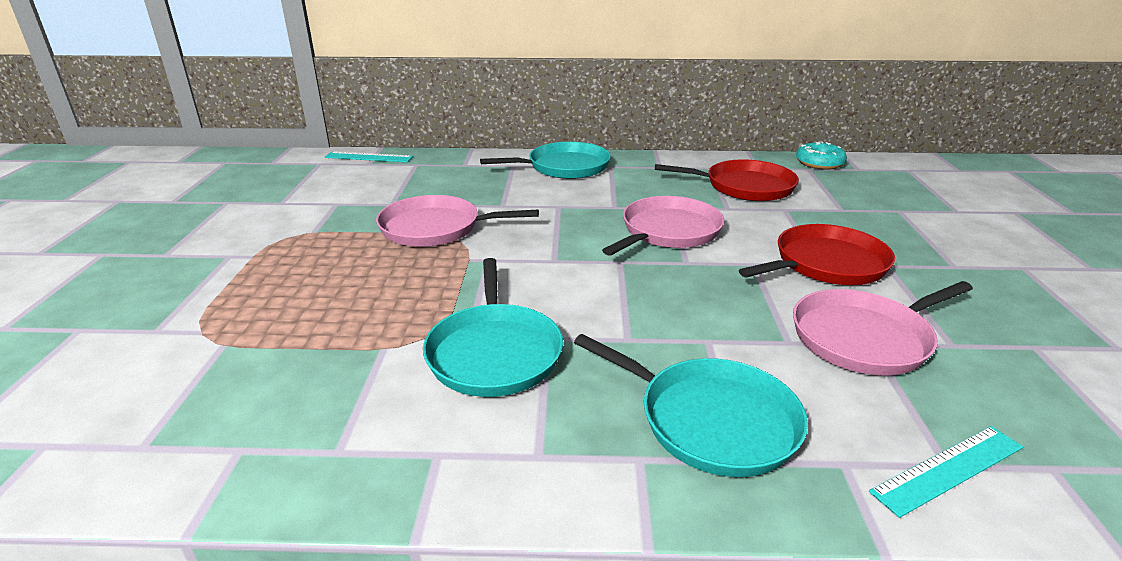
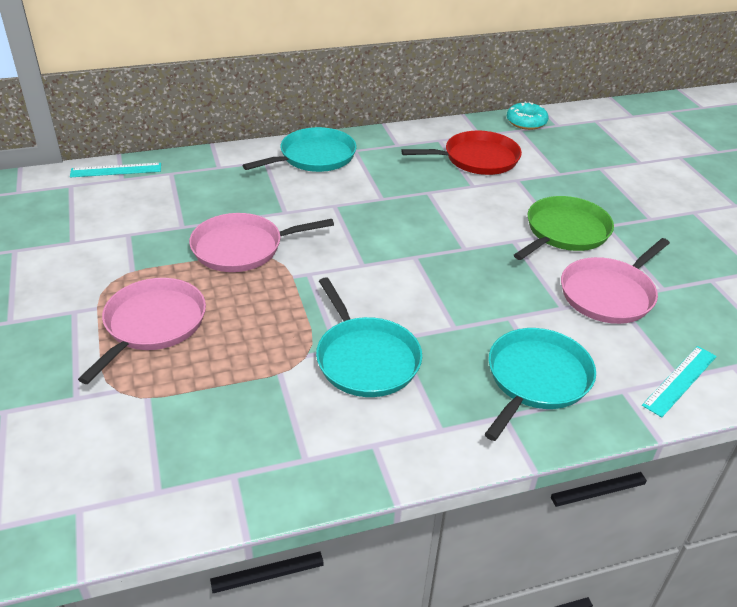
camera: 20 degrees left, 10 degrees up
turquoise pan [574,334,808,477] -> turquoise pan turned 75 degrees counterclockwise [484,328,596,441]
pink pan [602,196,724,256] -> pink pan moved to [78,278,206,384]
red pan [739,224,895,285] -> green pan [514,196,614,260]

